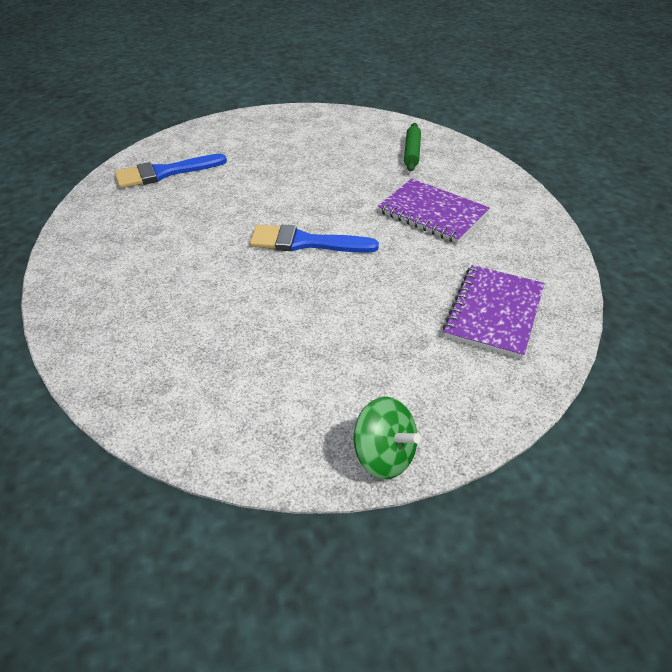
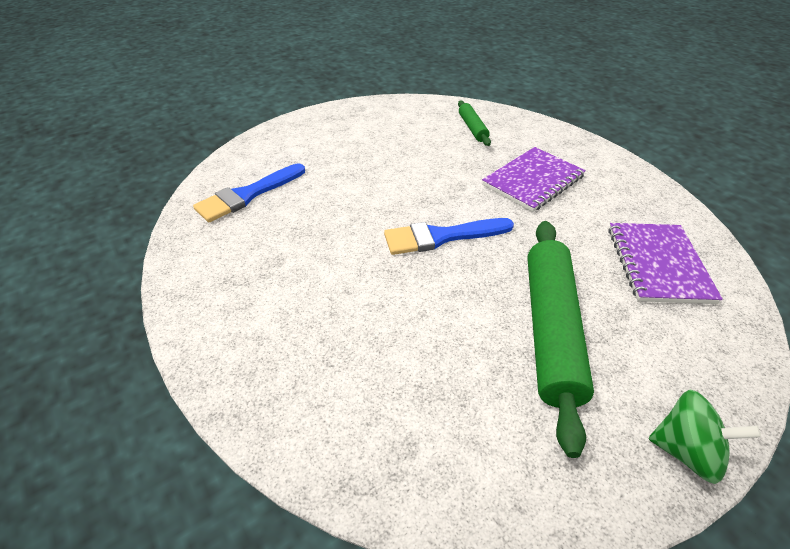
camera: 20 degrees left, 0 degrees up
purple notebook [378,178,490,244] -> purple notebook turned 60 degrees counterclockwise [482,147,586,212]
none -> green rolling pin [527,221,594,458]

